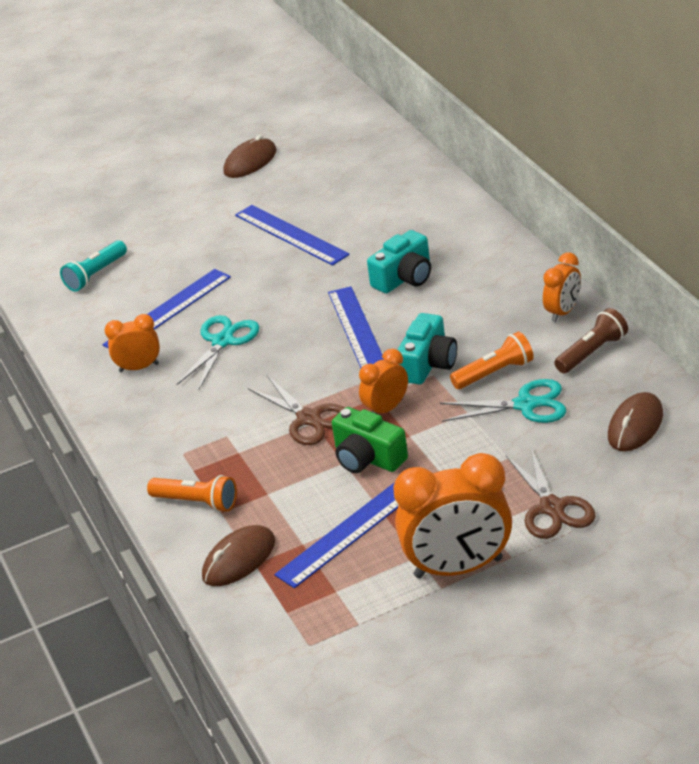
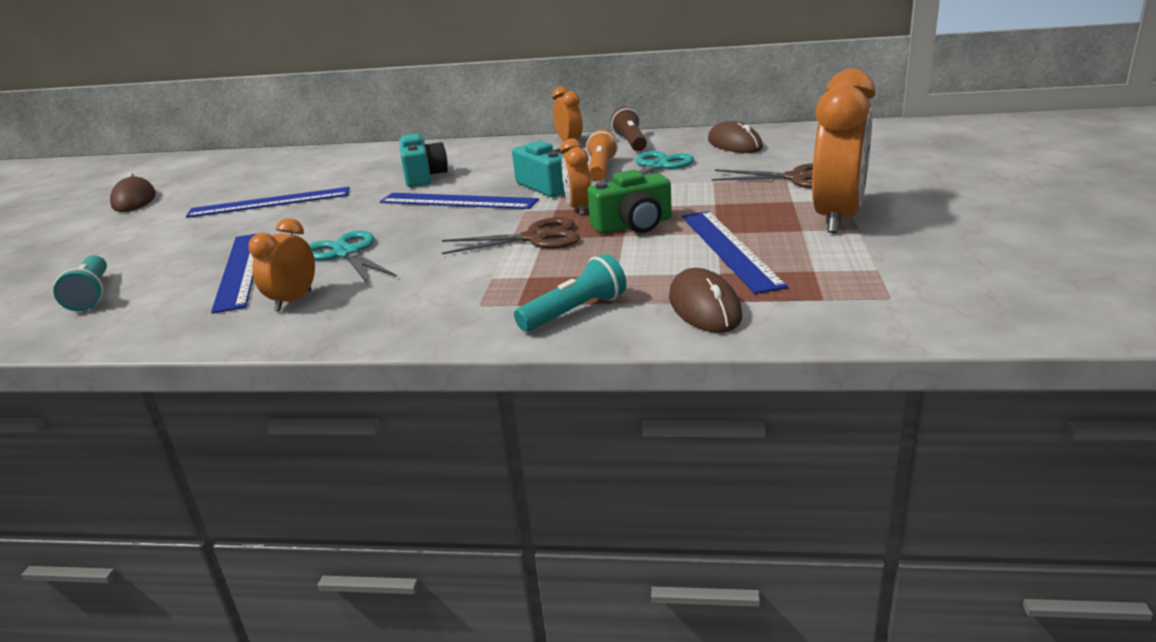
camera: 60 degrees left, 10 degrees down
orange flashlight [147,475,237,512] -> turquoise flashlight [514,254,626,332]

